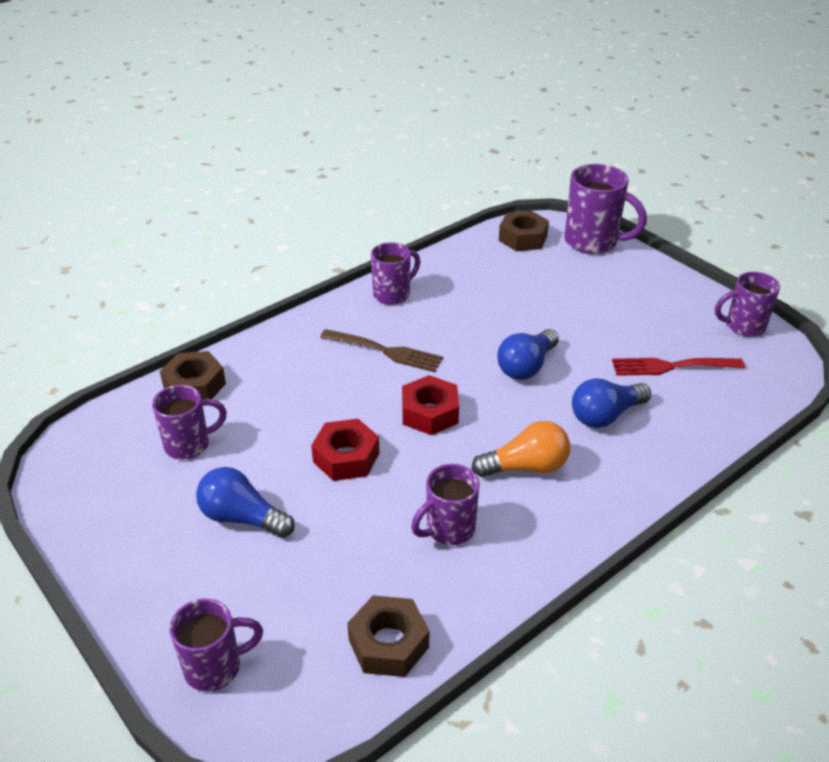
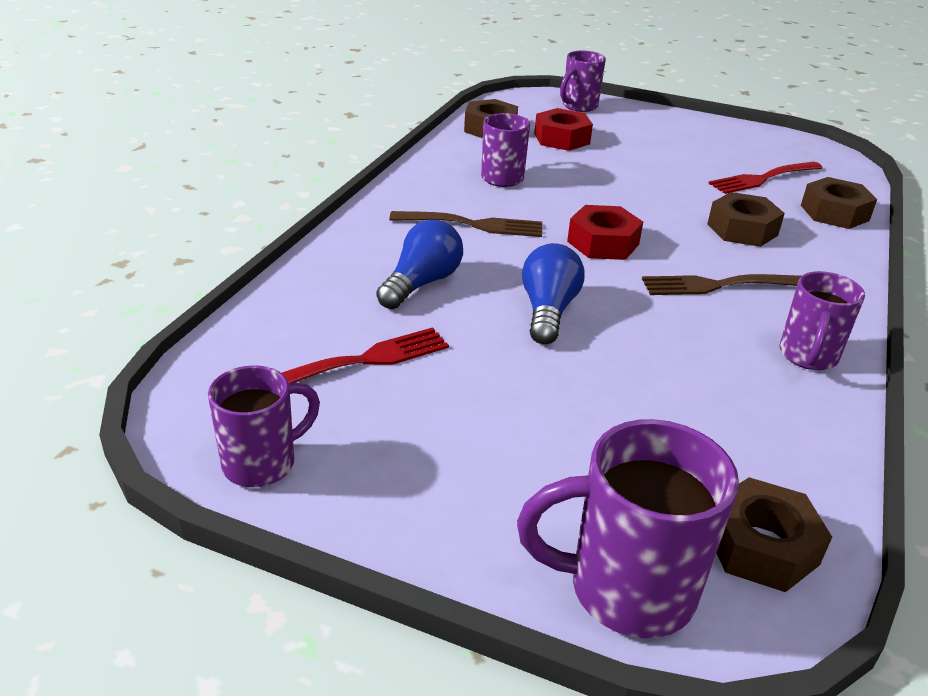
camera: 150 degrees right, 5 degrees down
purple mug [152,385,227,460] -> red fork [708,162,823,194]
blue light bulb [196,467,295,538] -> none
red nut [311,419,379,481] -> red nut moved to [534,108,593,151]
orange light bulb [472,421,570,477] -> brown fork [389,211,542,237]
none -> brown nut [707,192,785,247]

